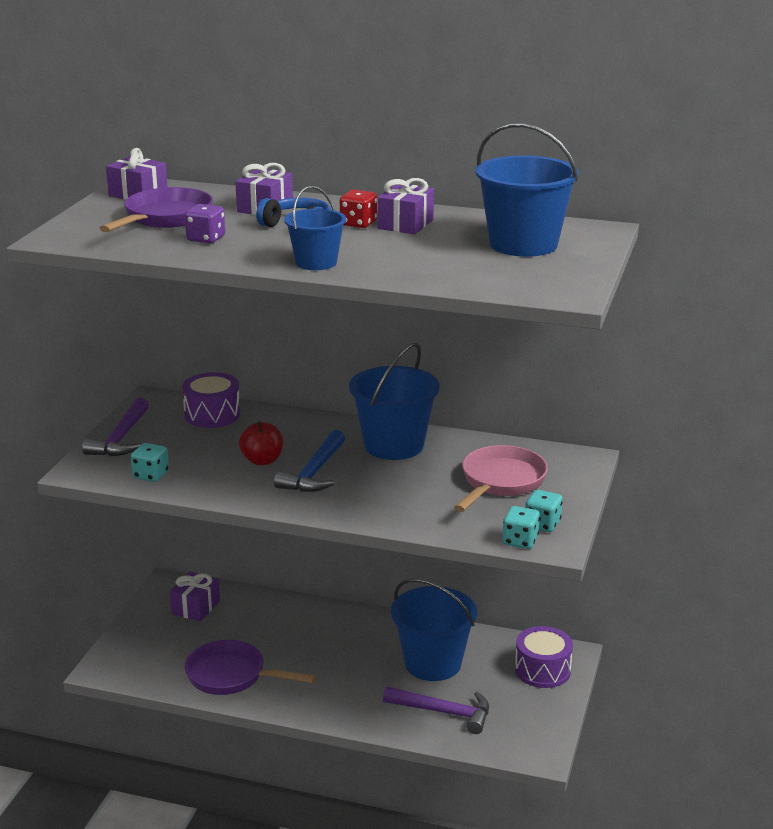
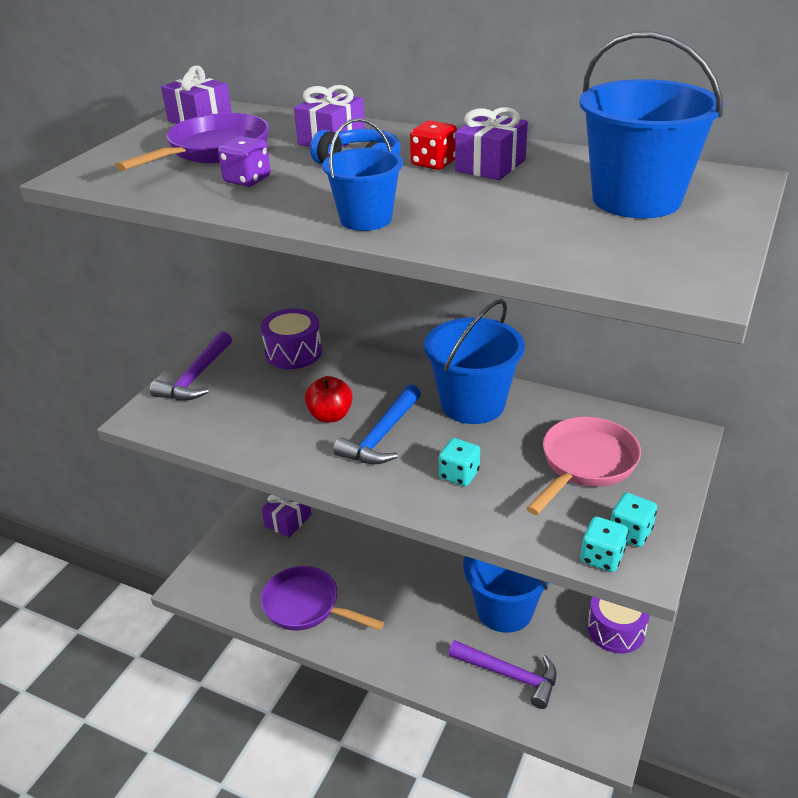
camera: 10 degrees right, 10 degrees up
turquoise dice [131,443,169,482] -> turquoise dice moved to [439,438,480,486]

